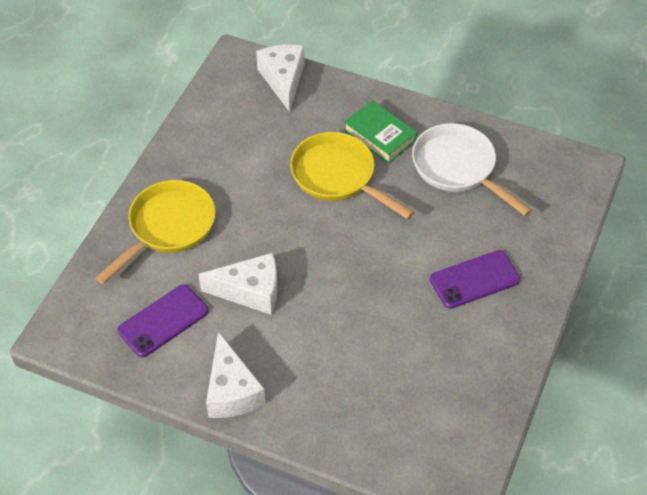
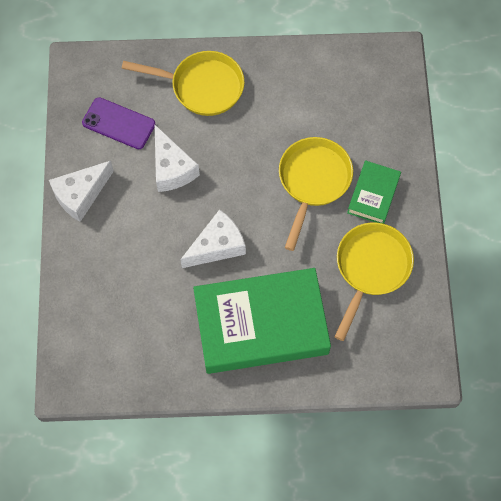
camera: 65 degrees right, 15 degrees up
white cheese [256,45,305,112] -> white cheese moved to [180,209,246,268]
white pan [412,123,532,216] -> yellow pan [334,223,414,341]
purple phone [430,250,520,309] -> green book [193,268,331,374]

